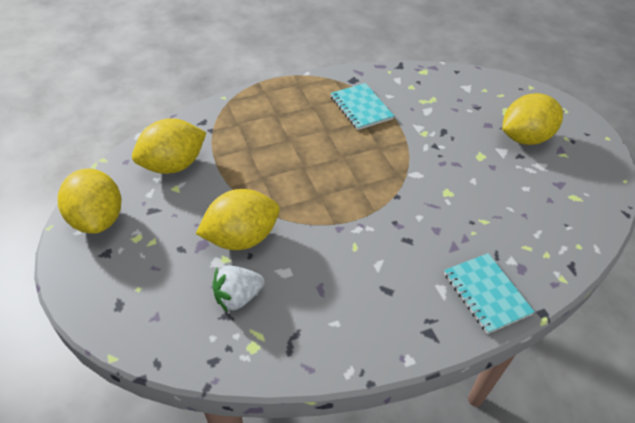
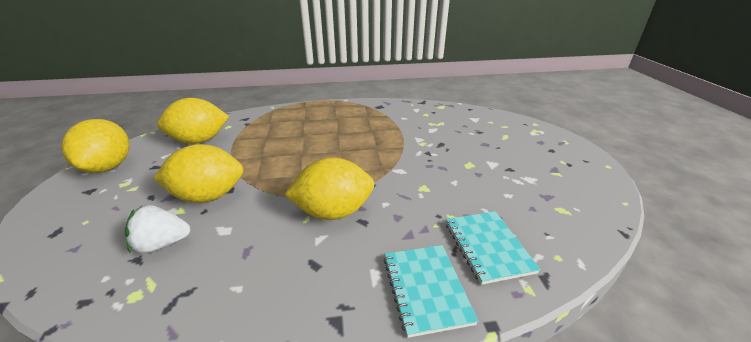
camera: 15 degrees right, 15 degrees down
turquoise notebook [330,83,394,130] -> turquoise notebook moved to [446,211,541,285]
yellow lemon [502,93,563,145] -> yellow lemon moved to [284,157,375,220]

